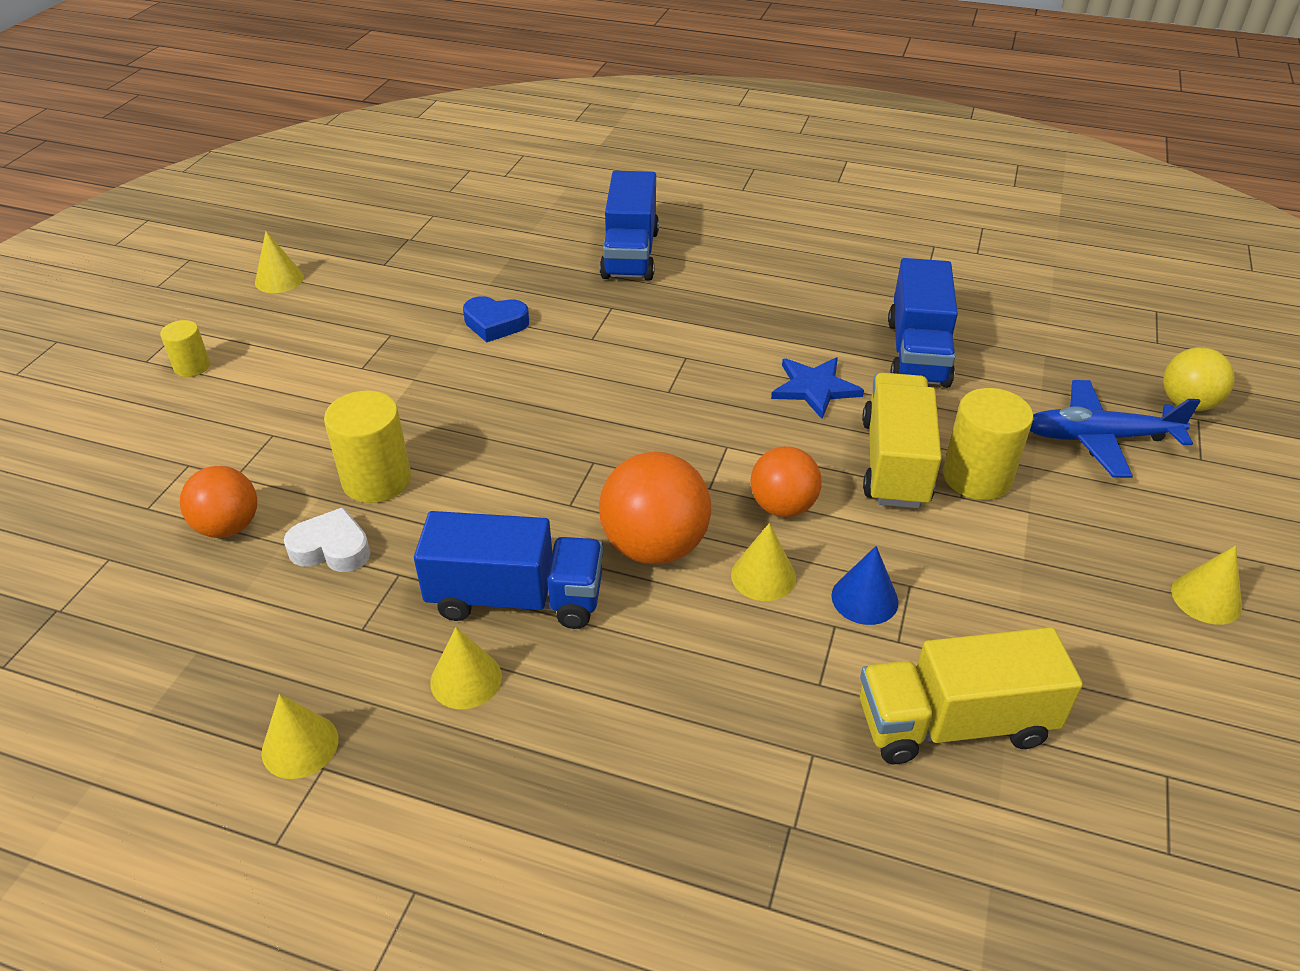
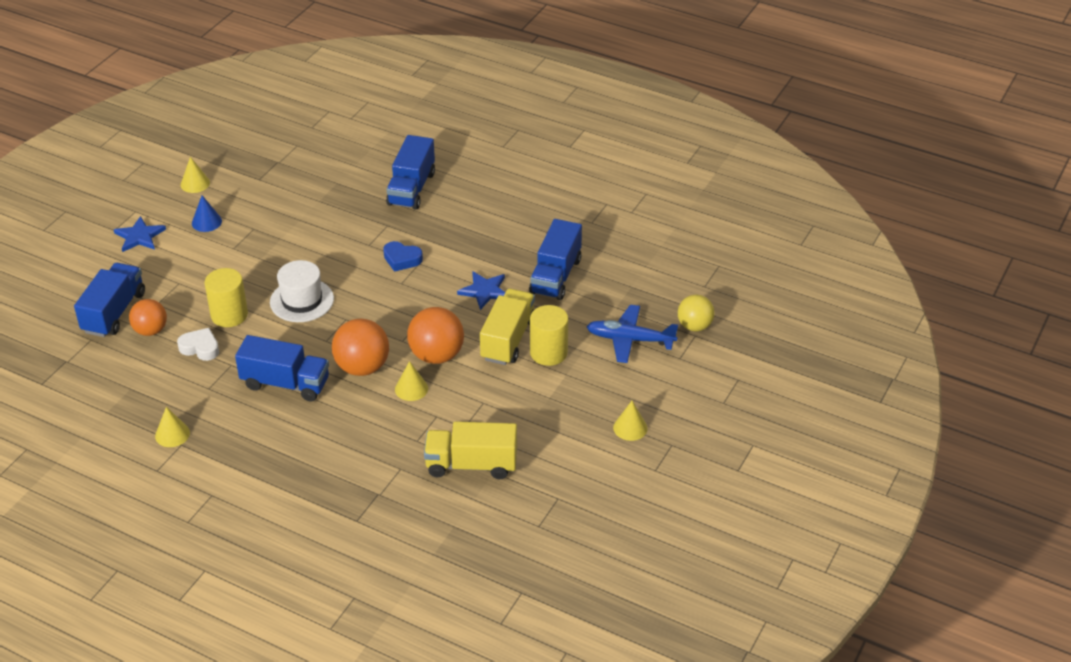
camera: 10 degrees right, 0 degrees up
yellow cylinder [160,320,210,377] -> blue star [114,216,166,252]
yellow cone [430,627,502,709] -> none
blue heart [463,296,529,342] -> blue heart moved to [383,241,423,272]
orange ball [750,446,822,517] -> orange ball [407,307,464,364], size x1.51
blue cone [831,546,898,625] -> blue cone moved to [192,195,222,232]
none -> blue truck [74,263,145,337]
none -> white hat [270,260,334,322]

